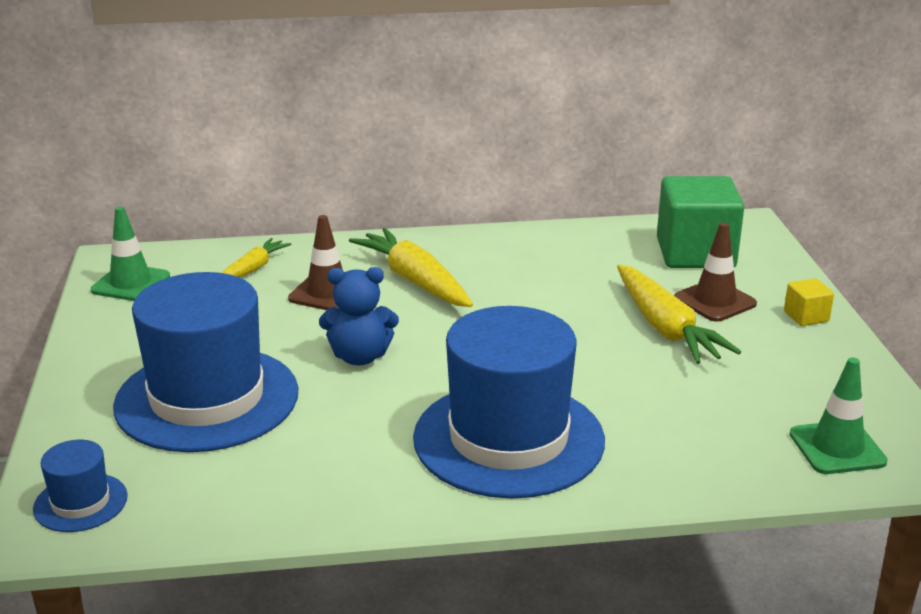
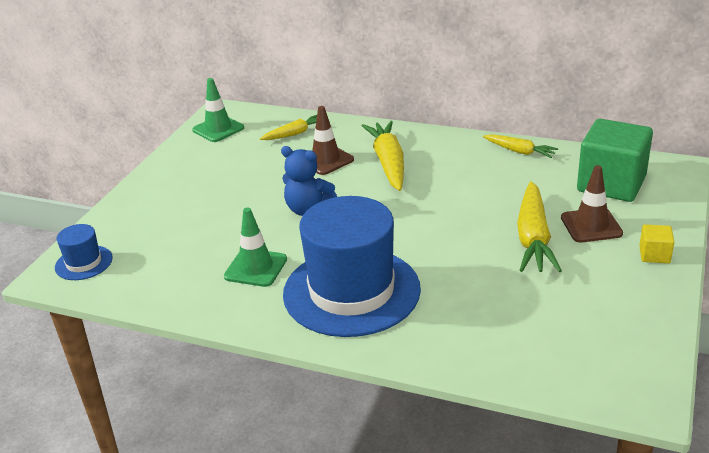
camera: 30 degrees right, 5 degrees up
blue hat [113,272,298,452] -> none
green traffic cone [790,358,888,474] -> green traffic cone moved to [224,208,287,287]
none -> yellow carrot [483,134,558,158]

